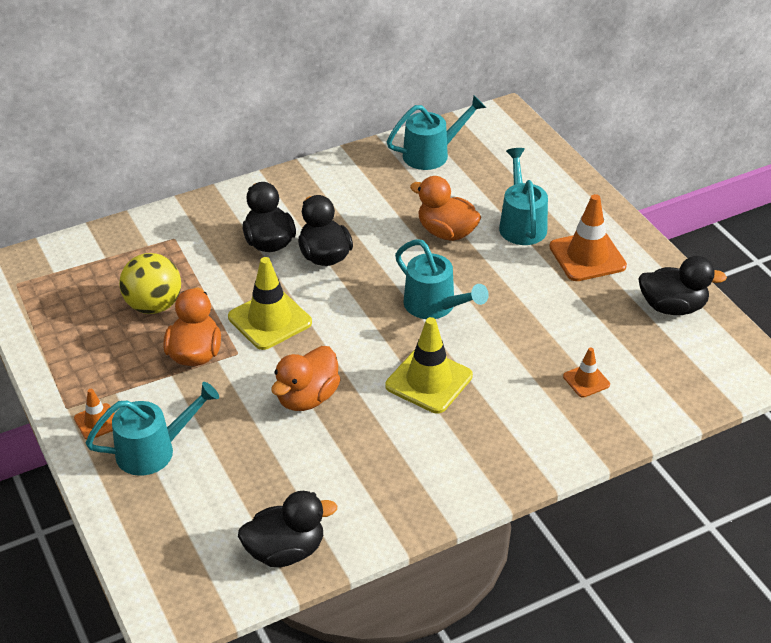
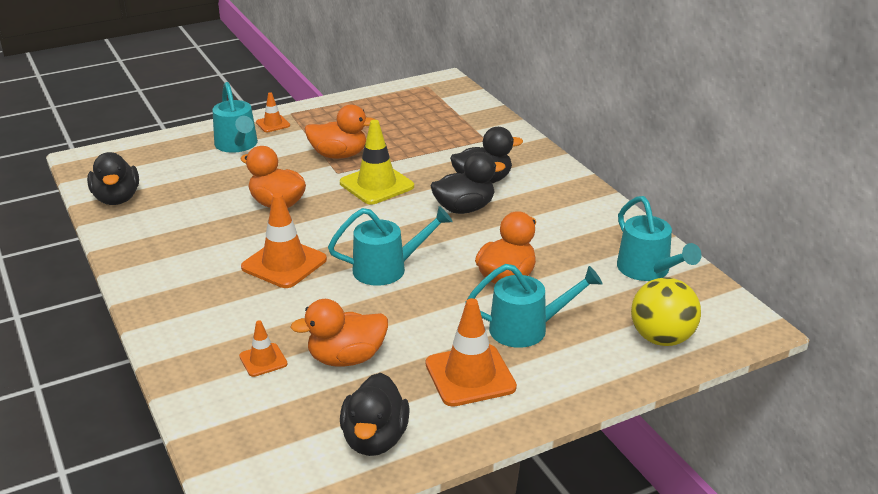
camera: 90 degrees right, 10 degrees down
yellow ball [119,253,181,314] -> yellow ball moved to [631,277,701,346]
yellow traffic cone [385,317,473,413] -> orange traffic cone [241,193,327,288]
turquoise watering can [395,240,489,319] -> turquoise watering can turned 150 degrees counterclockwise [328,206,452,286]
none -> orange duck [290,299,388,367]

